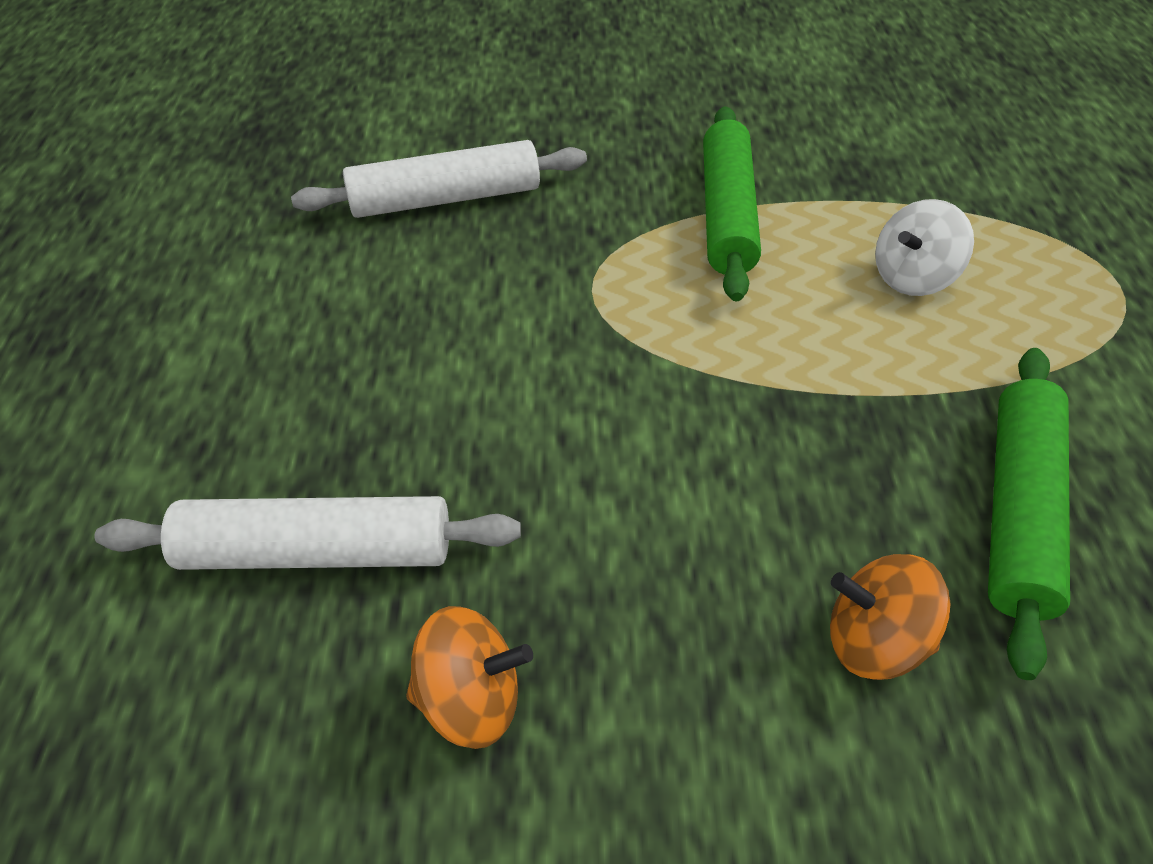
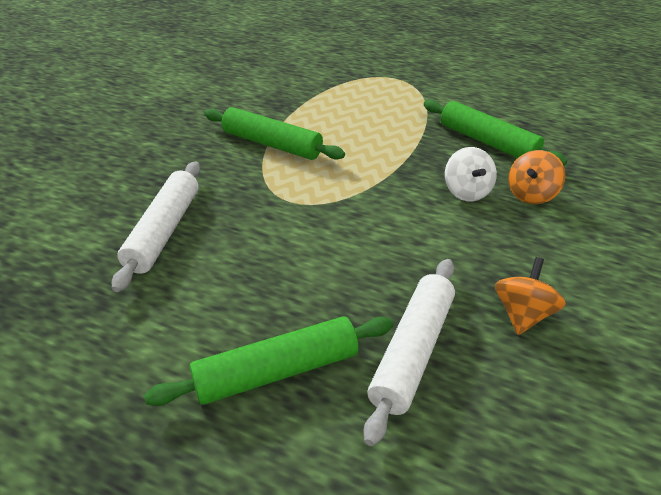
camera: 65 degrees left, 10 degrees down
white spinning top [875,199,974,296] -> white spinning top moved to [445,147,497,201]
none -> green rolling pin [144,316,393,406]

